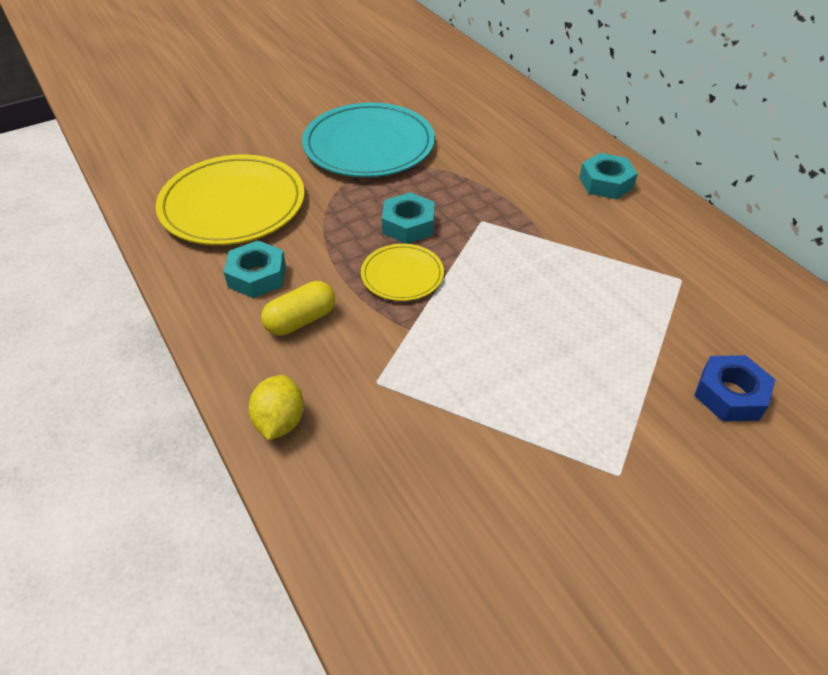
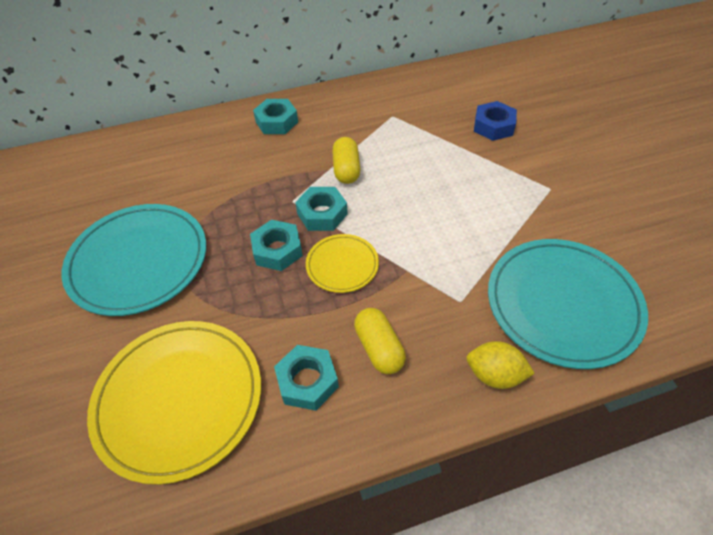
camera: 75 degrees left, 5 degrees up
none -> turquoise nut [295,187,348,231]
none -> yellow capsule [332,137,361,184]
none -> turquoise plate [488,239,648,369]

